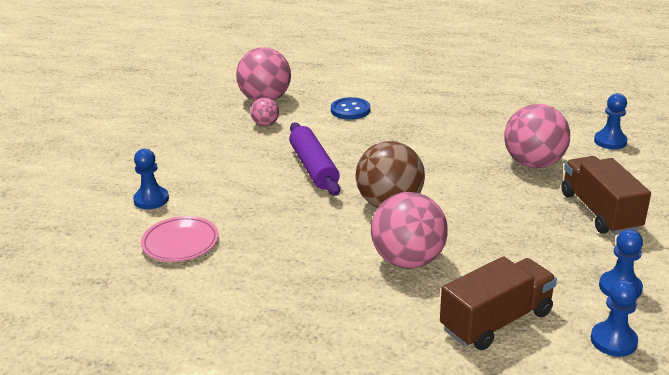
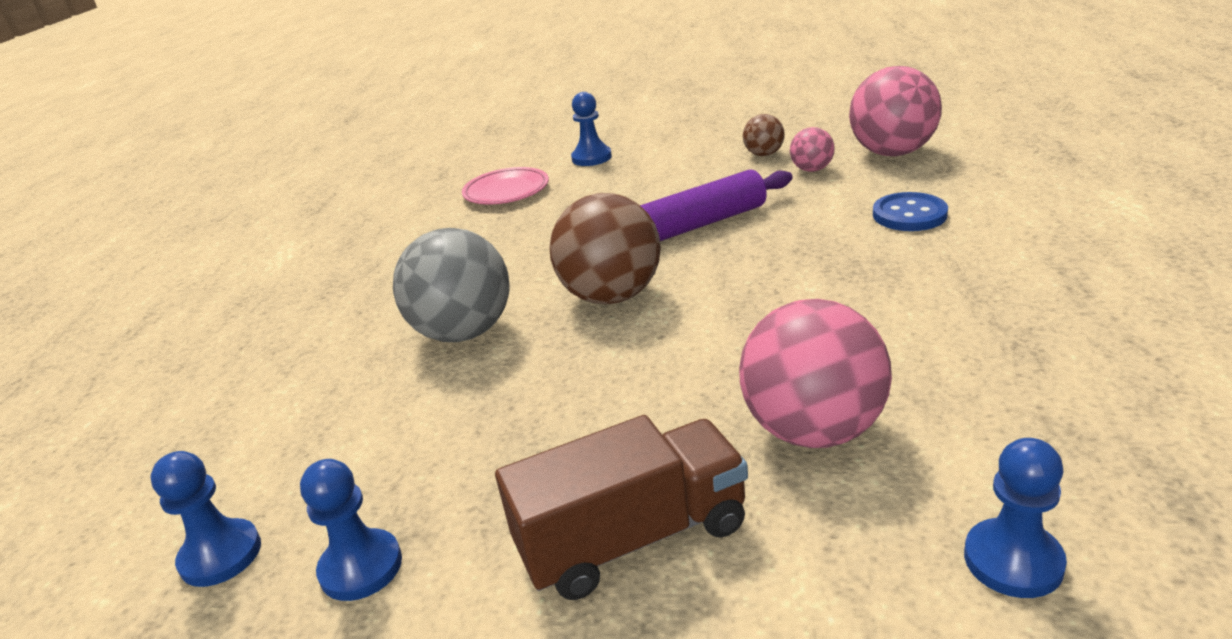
camera: 85 degrees right, 0 degrees up
pink ball [371,192,448,269] -> grey ball [393,228,510,342]
brown truck [440,256,557,350] -> none
none -> brown ball [743,114,785,156]

